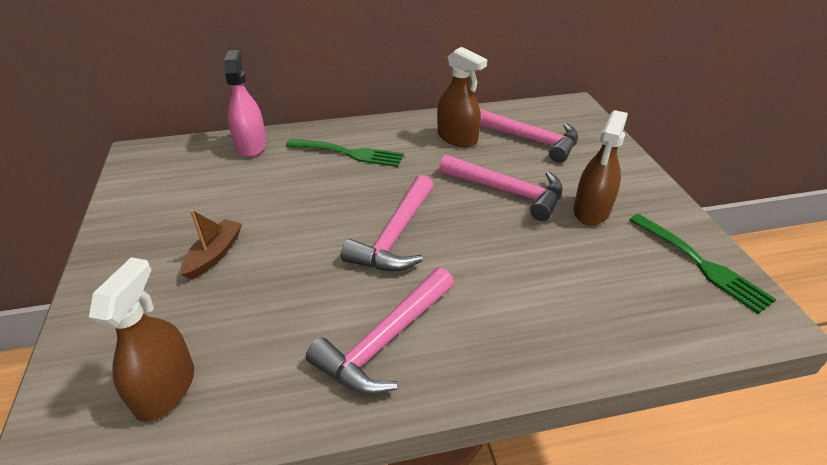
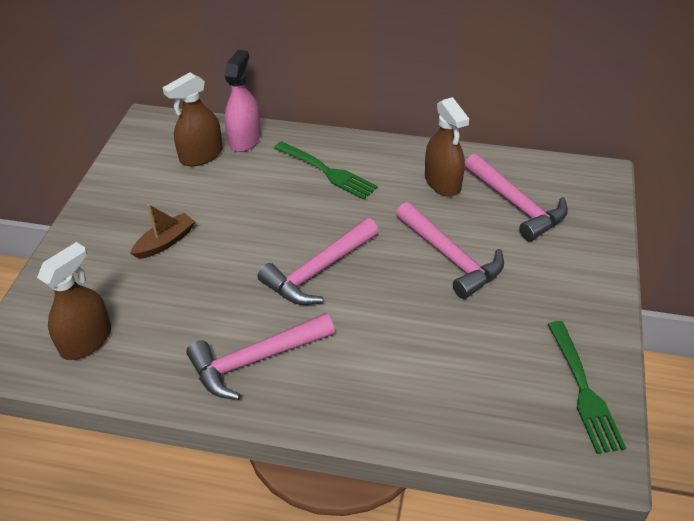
camera: 25 degrees right, 5 degrees up
brown spray bottle [574,110,628,226] -> brown spray bottle moved to [162,72,223,166]

